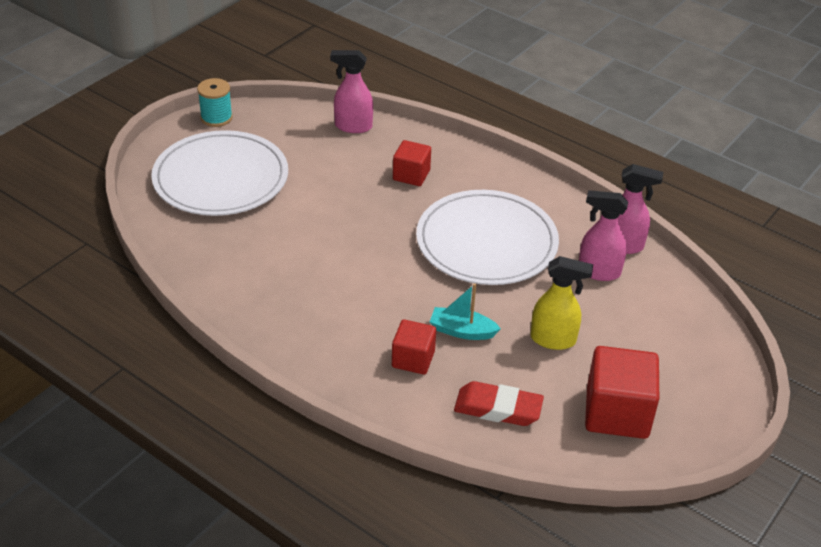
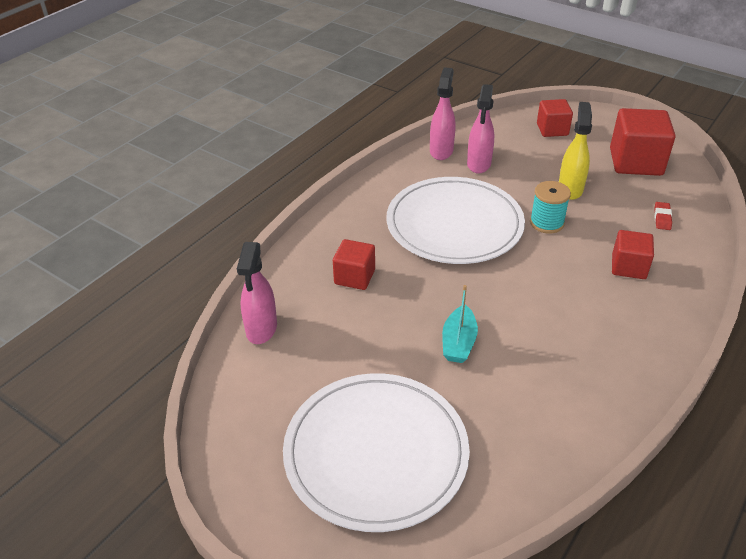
camera: 90 degrees left, 0 degrees up
turquoise spool [197,78,233,127] -> turquoise spool moved to [530,181,571,234]
turquoise boat [430,283,501,340] -> turquoise boat moved to [442,285,478,363]
red eraser [454,381,544,426] -> red eraser [654,202,672,230], size x0.51
none -> red cube [537,99,573,137]

